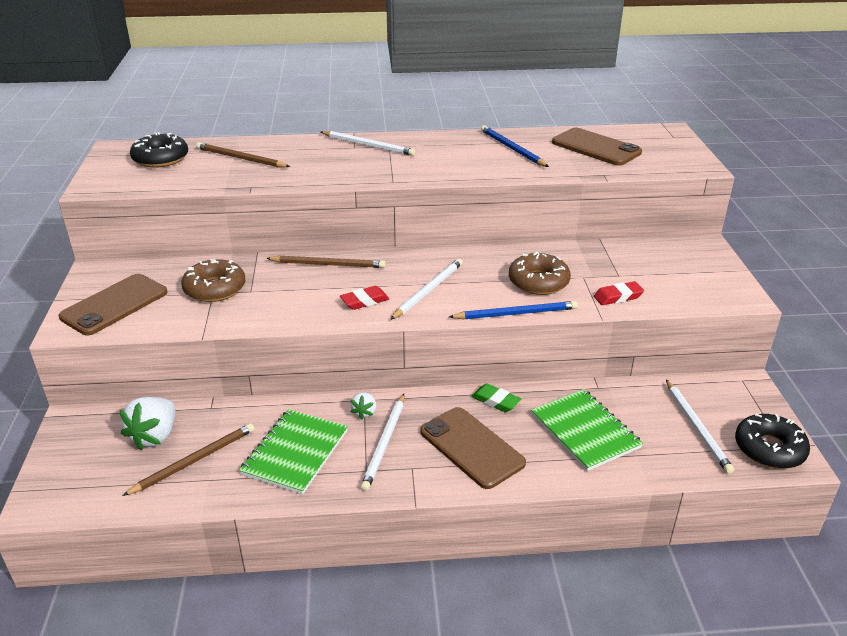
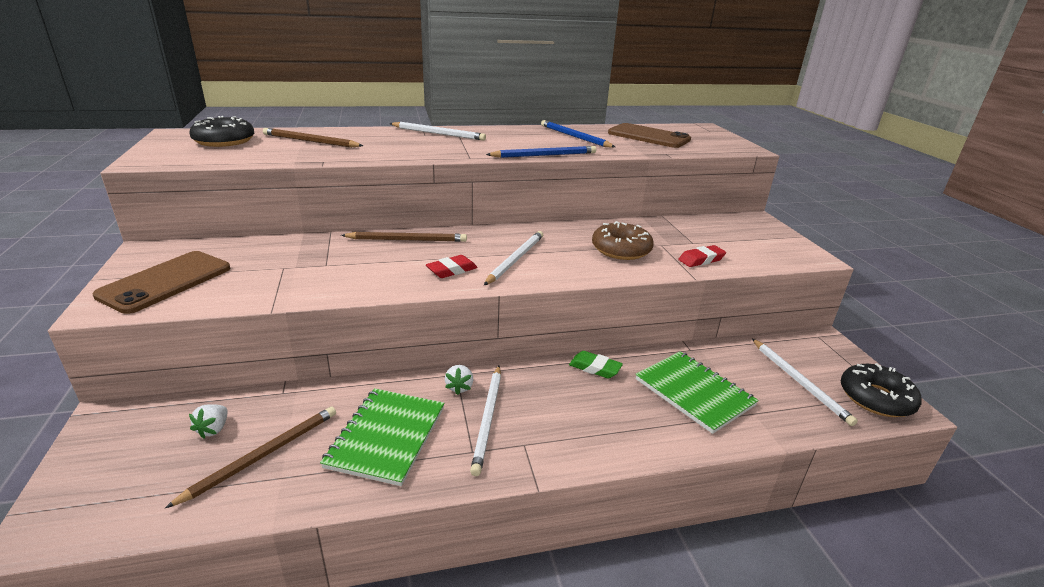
camera: 10 degrees left, 5 degrees down
white strawberry [119,397,176,450] -> white strawberry [189,404,228,439], size x0.53
brown donut [181,259,245,302] -> none
brown phone [420,407,526,489] -> none
blue pencil [449,301,578,320] -> blue pencil moved to [486,146,596,158]

